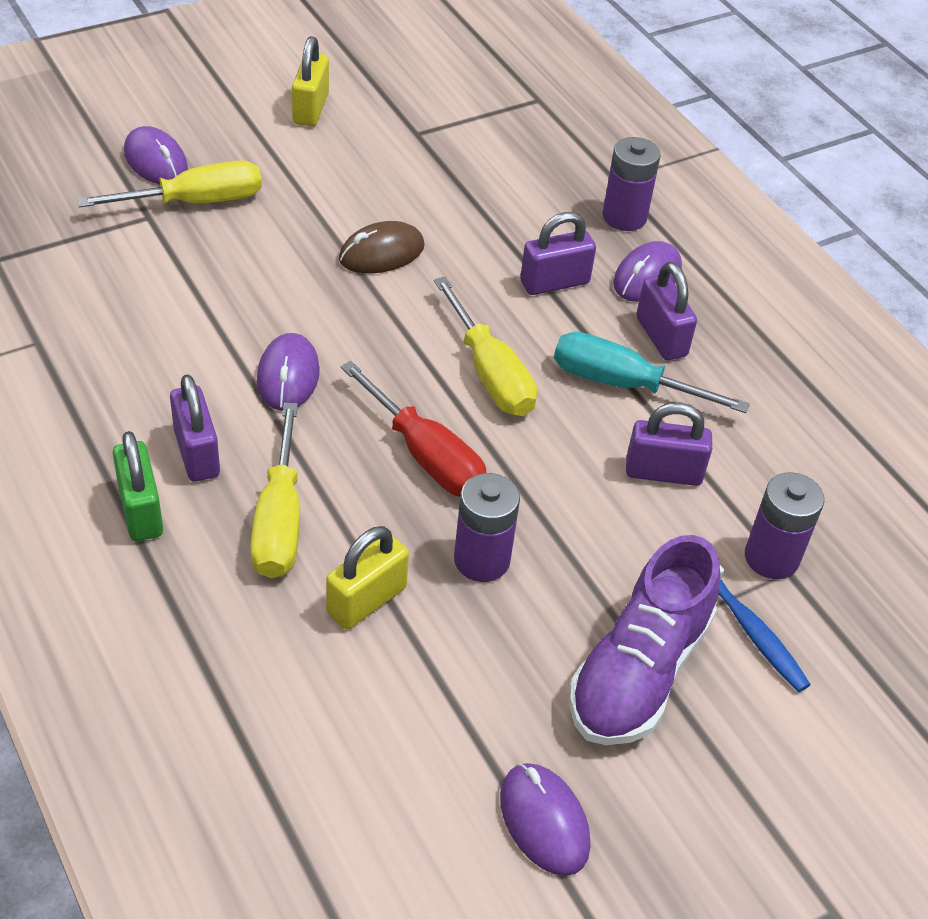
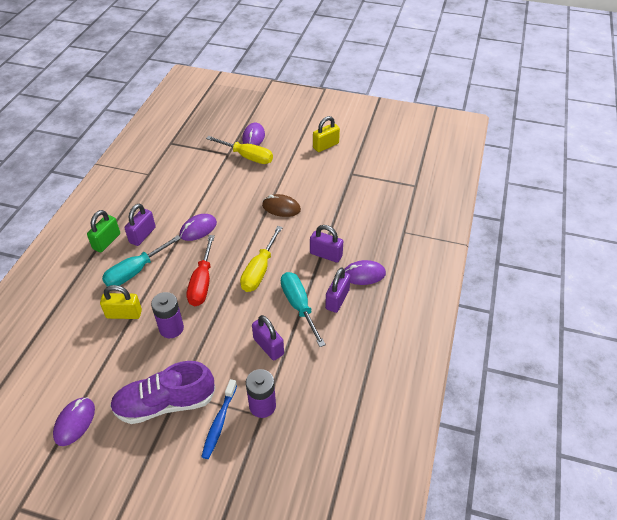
camera: 50 degrees right, 0 degrees up
yellow screwdriver [250,402,300,578] -> turquoise screwdriver [102,235,181,287]
purple battery [603,137,661,231] -> none

